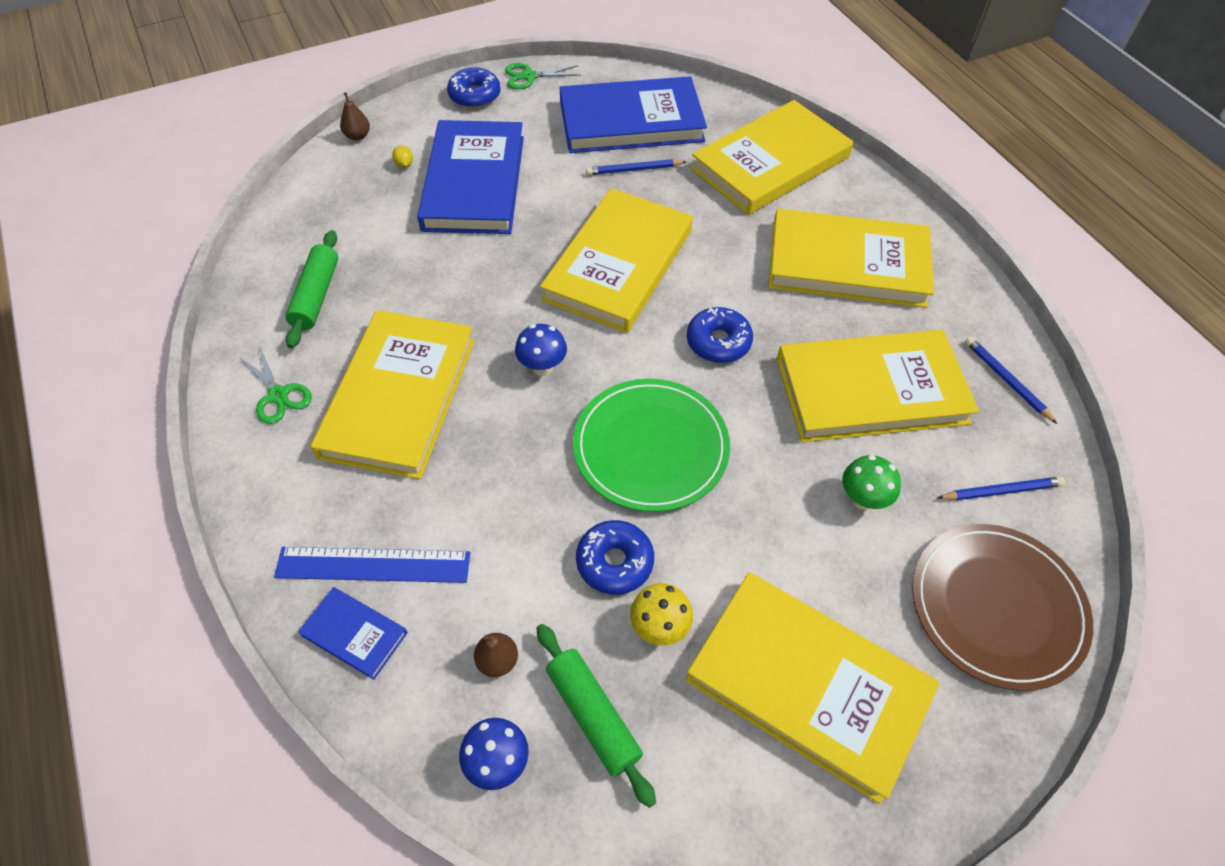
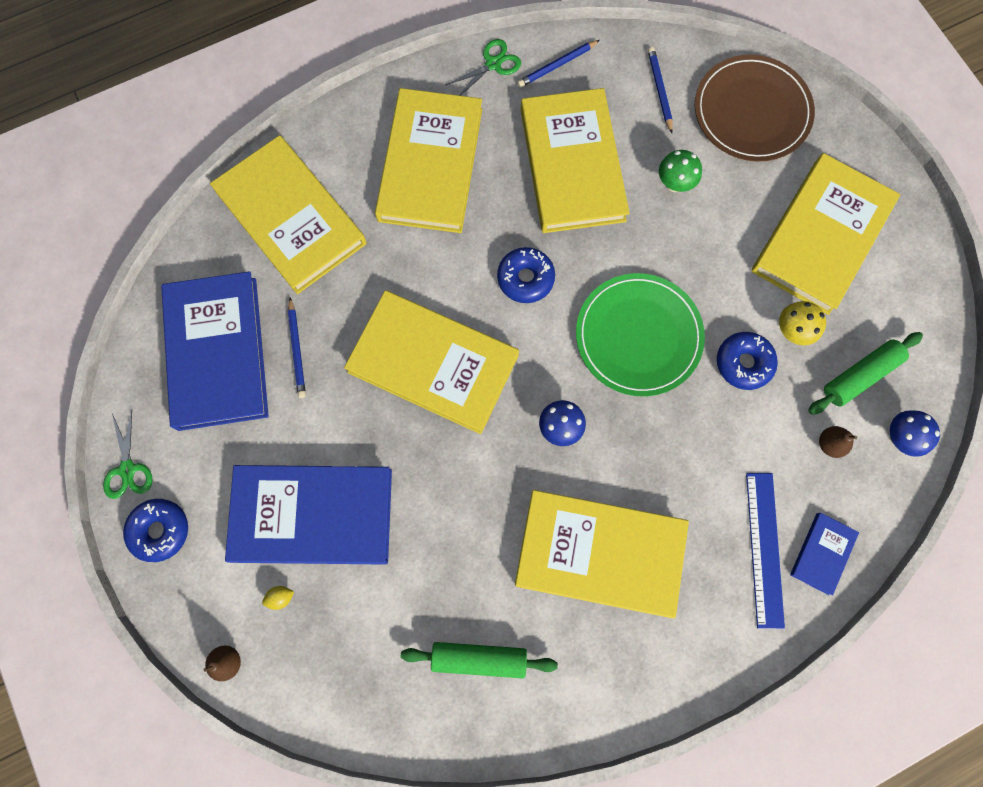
camera: 90 degrees left, 20 degrees up
green scissors [239,345,312,424] -> green scissors moved to [446,39,521,96]

